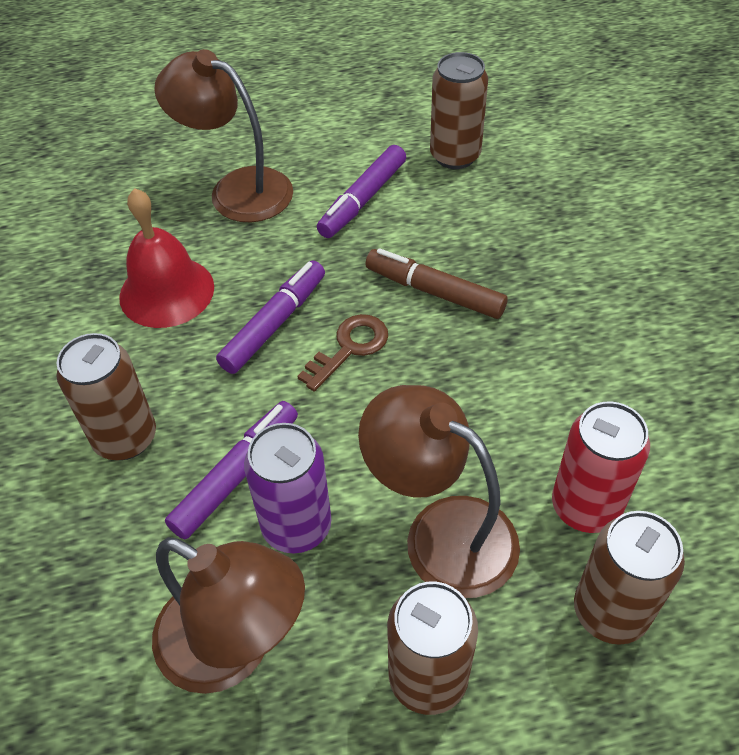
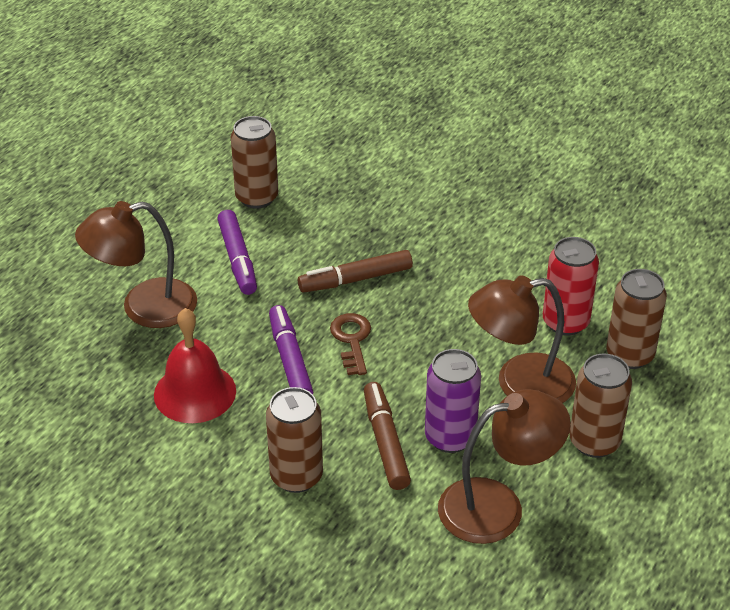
camera: 50 degrees left, 10 degrees down
purple marker [165,401,298,540] -> brown marker [364,382,411,490]

